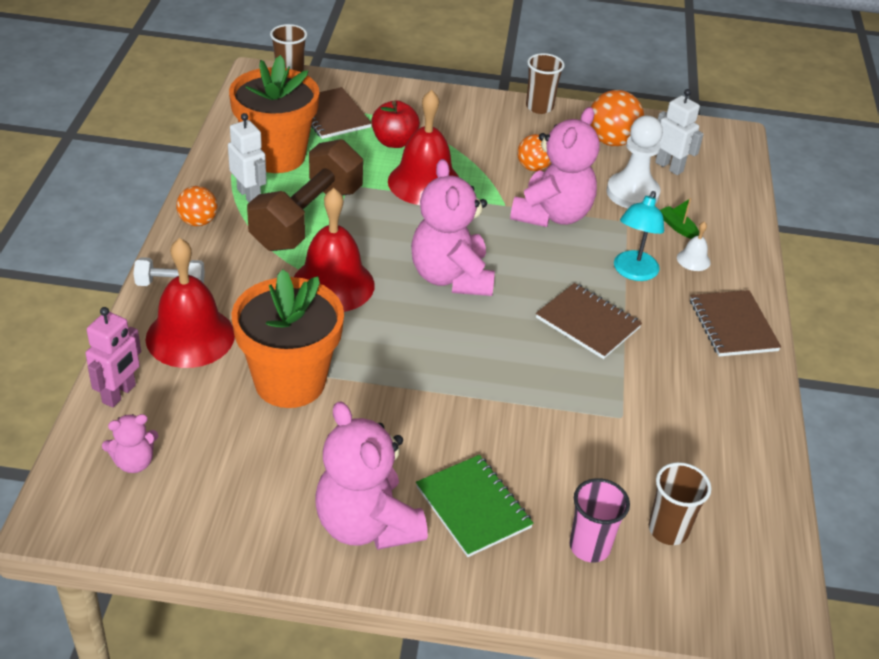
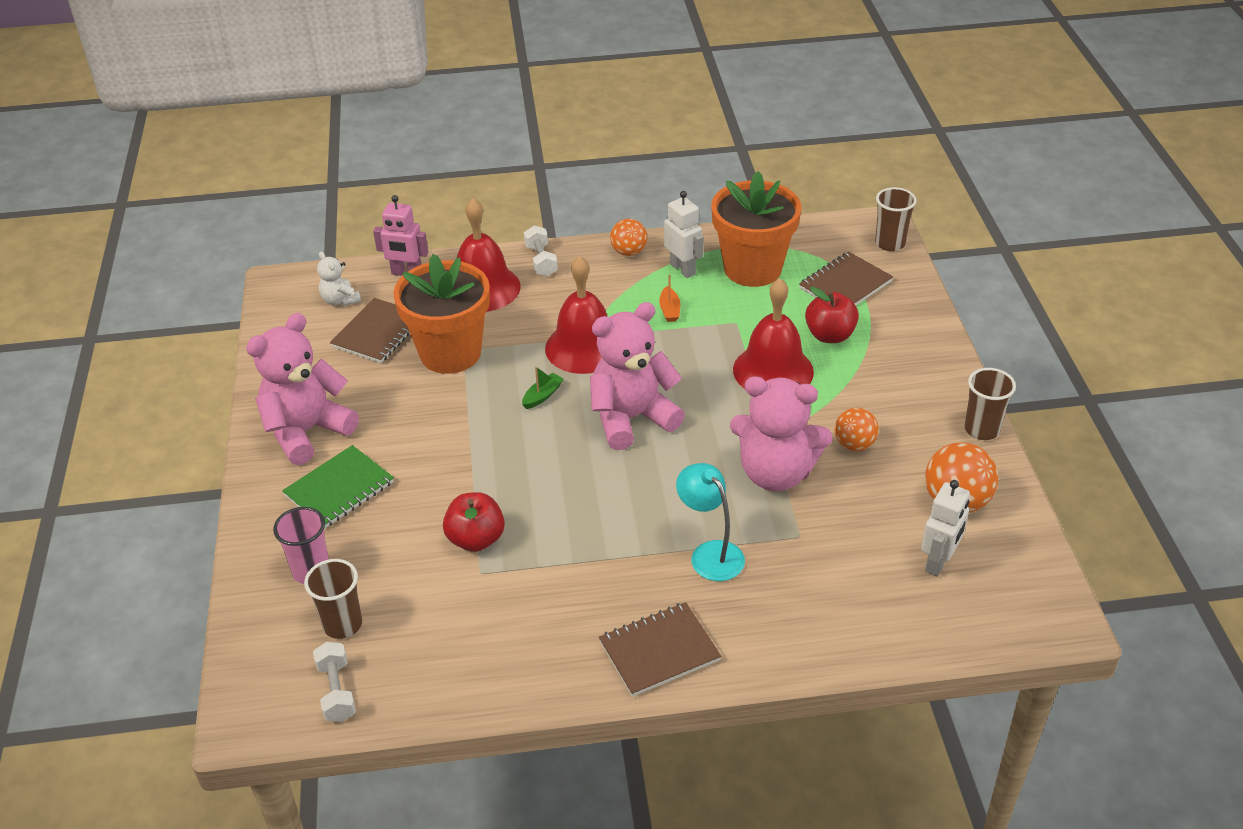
camera: 80 degrees right, 0 degrees up
pink teddy bear [102,414,158,473] -> white teddy bear [317,252,361,306]
white robot [228,113,266,202] -> white robot turned 75 degrees counterclockwise [664,191,704,278]
brown dumbbell [247,139,363,251] -> orange boat [659,274,680,322]
brown notebook [536,283,642,359] -> brown notebook moved to [330,298,410,363]
white pawn [607,116,663,208] -> none
turquoise lamp [614,191,664,281] -> turquoise lamp turned 45 degrees clockwise [676,463,745,581]
green boat [660,198,699,239] -> green boat moved to [522,366,564,409]
white bell [677,221,710,271] -> none
none -> white dumbbell [313,642,356,722]
none -> red apple [443,492,505,552]

